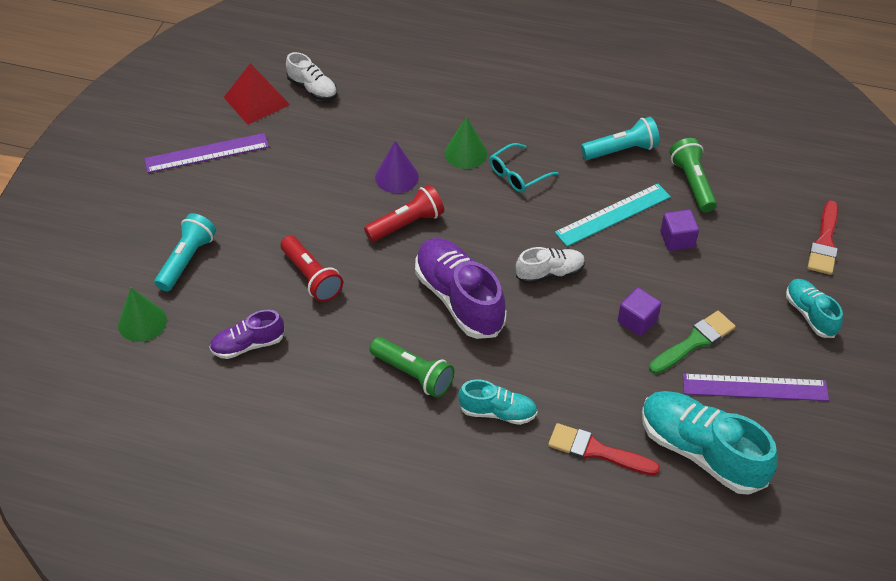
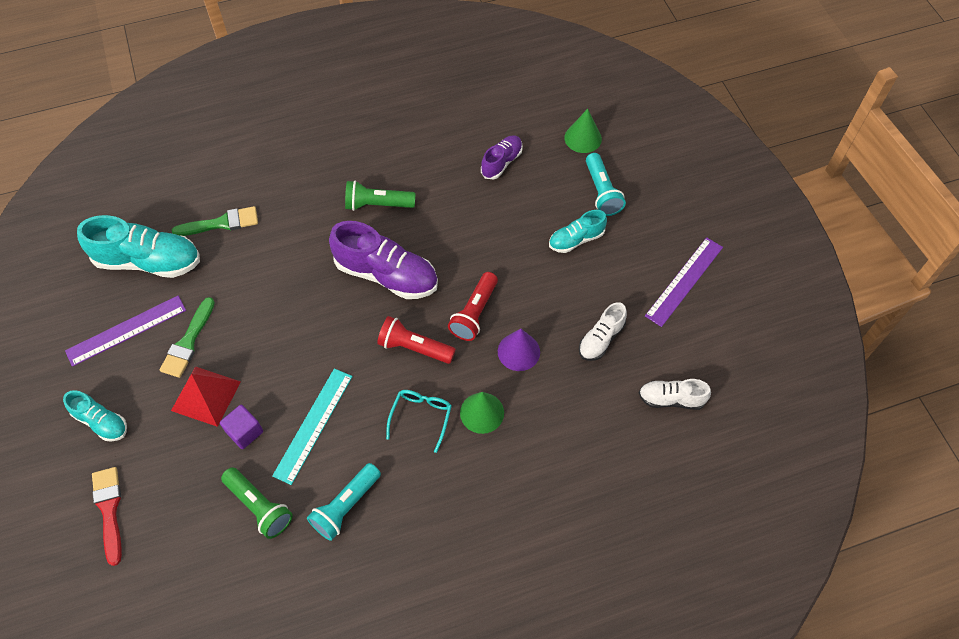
camera: 145 degrees right, 10 degrees up
red pyramid [224,63,290,124] -> red pyramid moved to [171,366,241,427]
red flashlight [281,236,343,302] -> red flashlight moved to [377,316,456,364]
turquoise shoe [458,379,538,425] -> turquoise shoe moved to [549,210,607,253]
white shoe [516,247,585,284] -> white shoe moved to [579,302,627,361]
red brush [548,423,660,476] -> green brush [172,206,258,236]
purple cube [618,288,661,336] -> none

